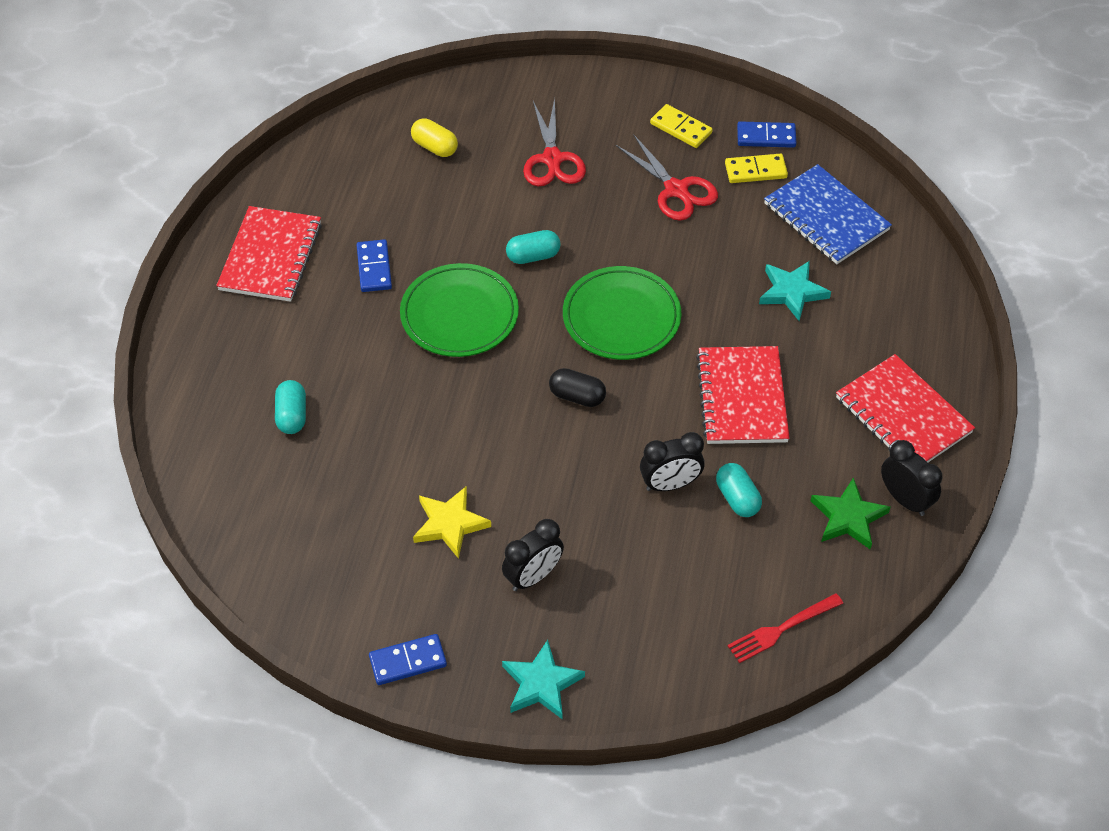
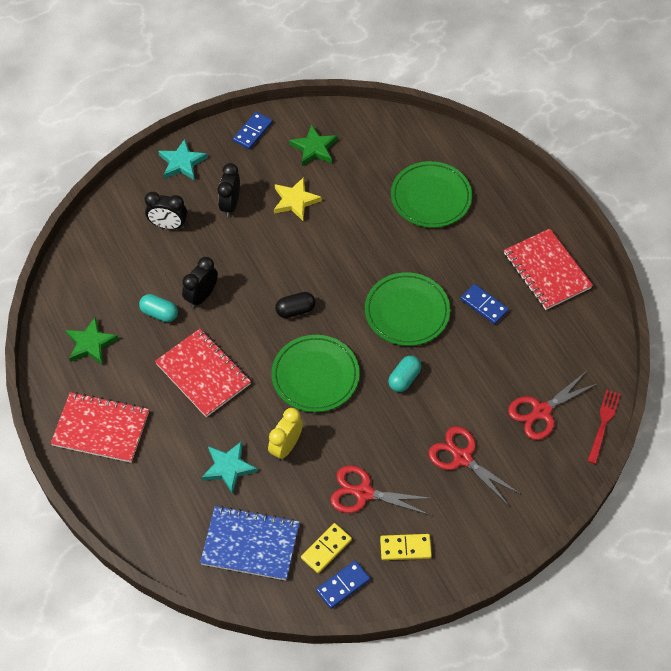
camera: 140 degrees right, 5 degrees up
turquoise capsule [275,380,306,434] -> green plate [391,161,472,228]
yellow capsule [411,118,458,157] -> red scissors [508,372,598,440]
red fork [728,593,843,663] -> red fork moved to [588,390,621,464]
black clock [881,440,942,516] -> black clock moved to [145,192,187,230]
none -> yellow clock [268,408,303,461]
none -> green star [289,124,338,166]

